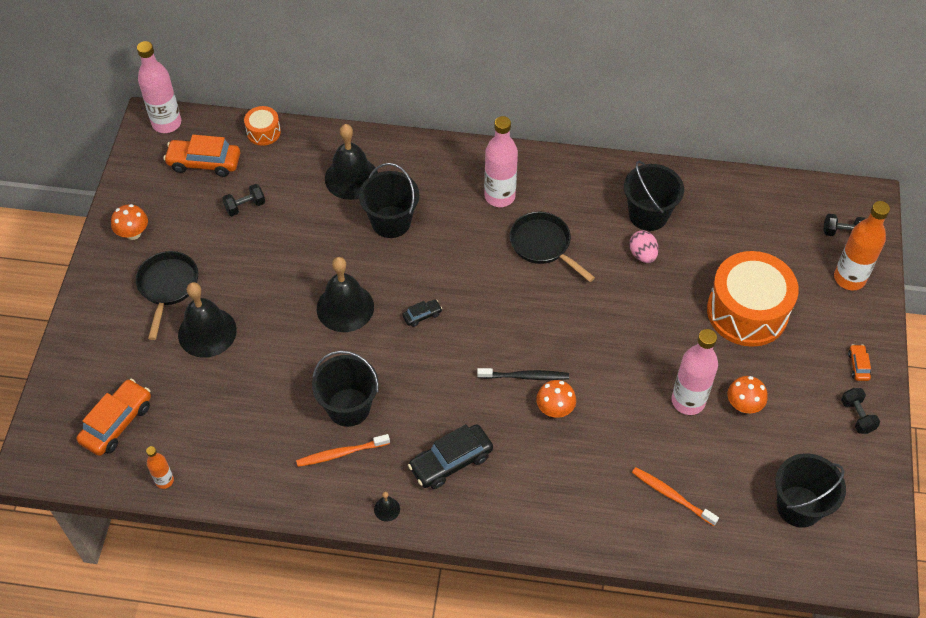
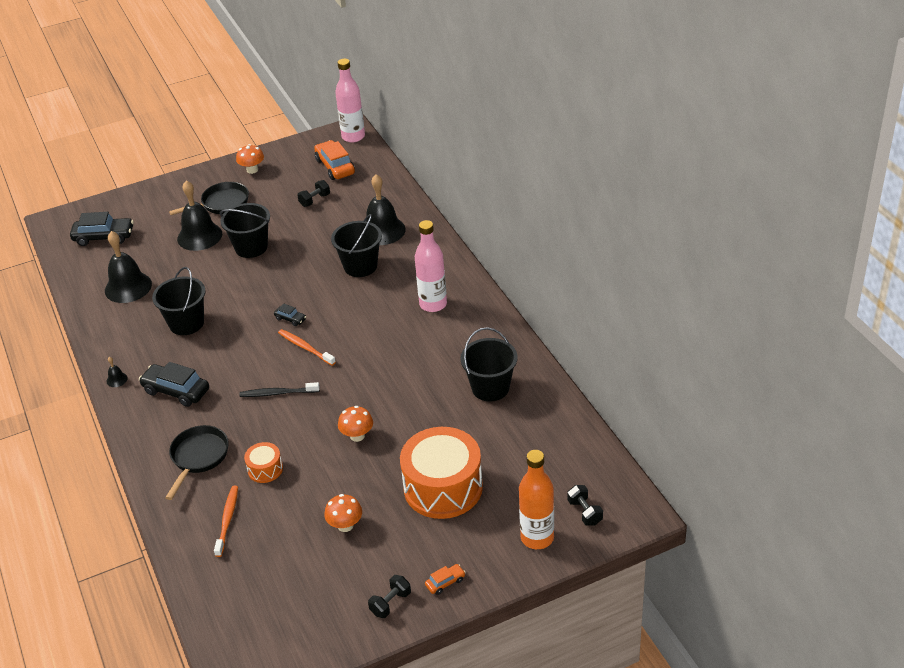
camera: 60 degrees right, 15 degrees down
orange car [76,379,151,456] -> black car [70,212,134,246]
orange bottle [146,446,174,489] -> none
black dumbbell [222,184,265,216] -> black dumbbell turned 75 degrees counterclockwise [298,180,330,207]
orange drum [244,106,281,146] -> orange drum moved to [244,442,283,483]
orange toothbrush [296,434,390,467] -> orange toothbrush moved to [278,329,336,366]
black bell [317,257,374,332] -> black bell moved to [105,231,152,303]
black toothbrush [477,368,569,380] -> black toothbrush turned 120 degrees clockwise [240,382,320,397]
black pan [510,211,595,282] -> black pan moved to [165,425,229,500]
orange mushroom [536,380,576,418] -> orange mushroom moved to [338,406,373,442]
pink egg [629,231,659,263] -> none
pink bottle [672,329,718,415] -> none
black bucket [775,453,846,528] -> black bucket moved to [220,203,270,258]

